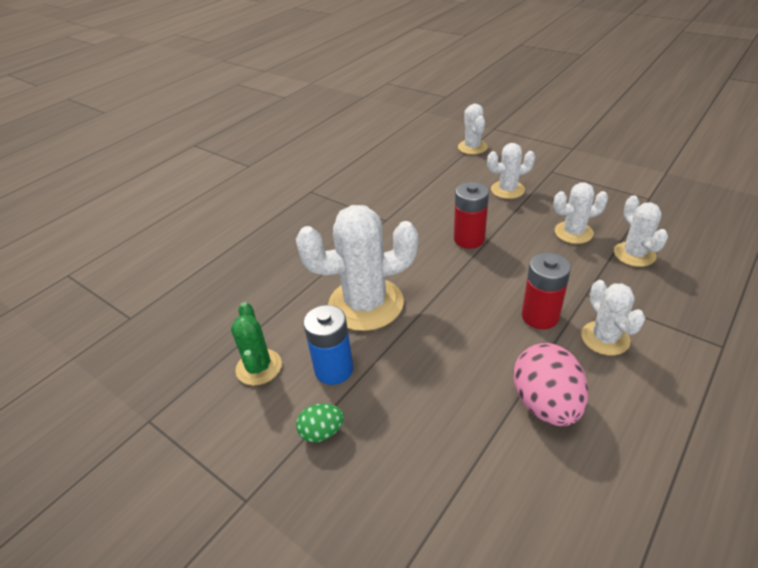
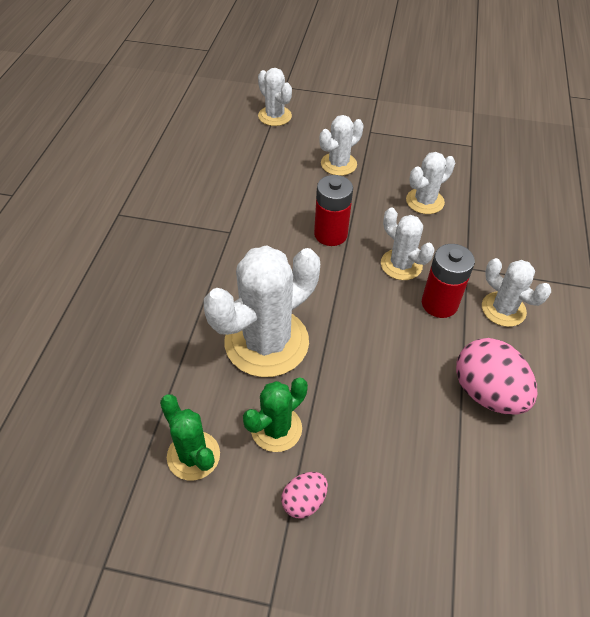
camera: 30 degrees left, 10 degrees up
green egg [296,404,344,442] -> pink egg [281,472,328,519]
blue battery [303,305,353,385] -> green cactus [243,377,308,452]
white cactus [614,195,668,267] -> white cactus moved to [381,208,435,280]

